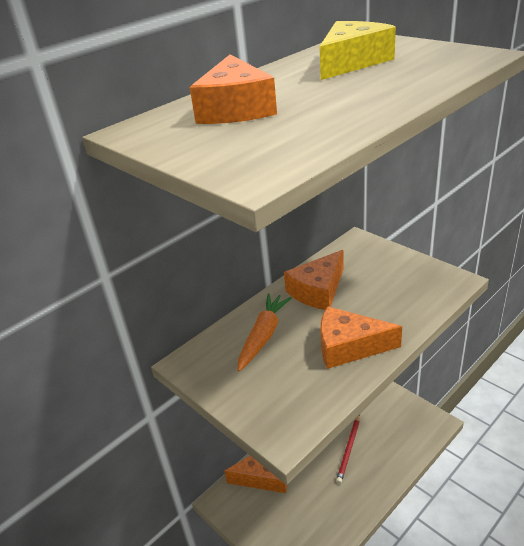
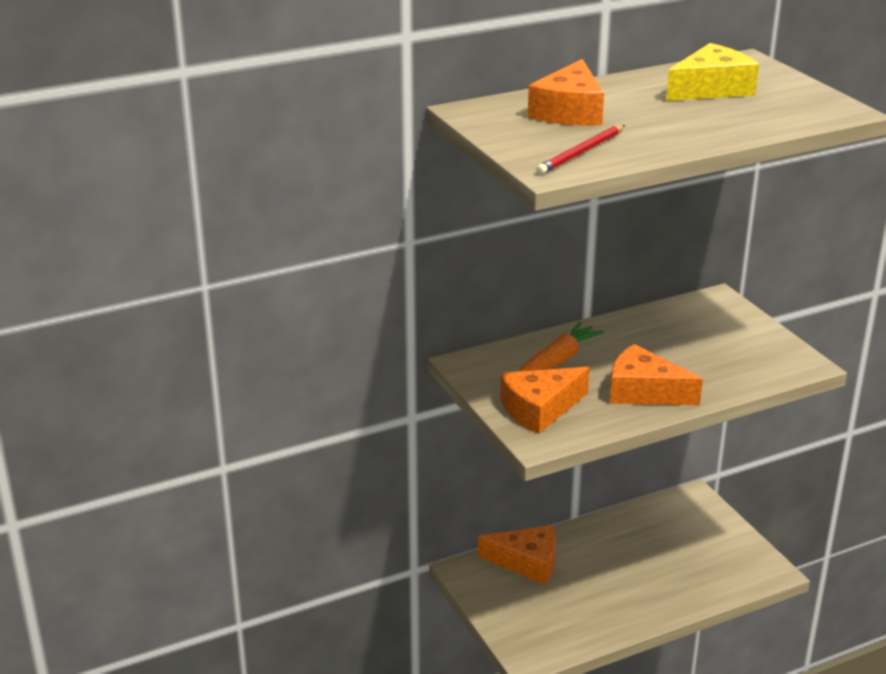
camera: 15 degrees right, 5 degrees down
orange cheese [284,250,344,310] -> orange cheese moved to [500,367,590,434]
red pencil [336,415,360,484] -> red pencil moved to [536,125,625,174]

